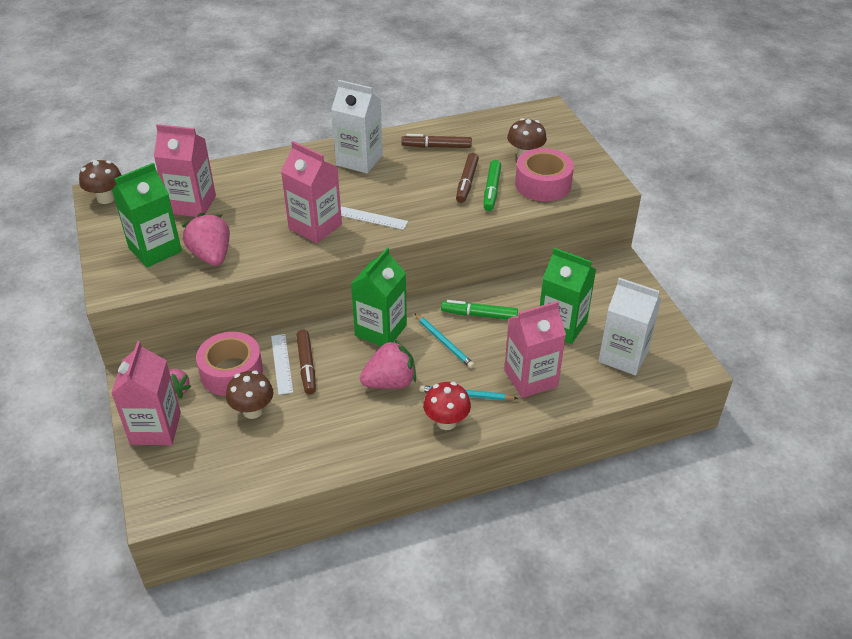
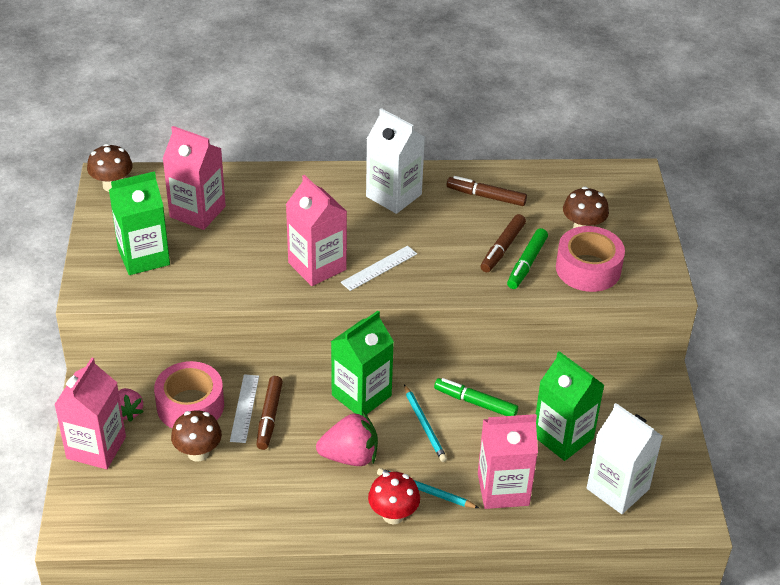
camera: 15 degrees right, 0 degrees up
pink strawberry [182,213,230,266] -> none
white ruler [341,206,408,230] -> white ruler turned 75 degrees counterclockwise [341,246,417,291]

